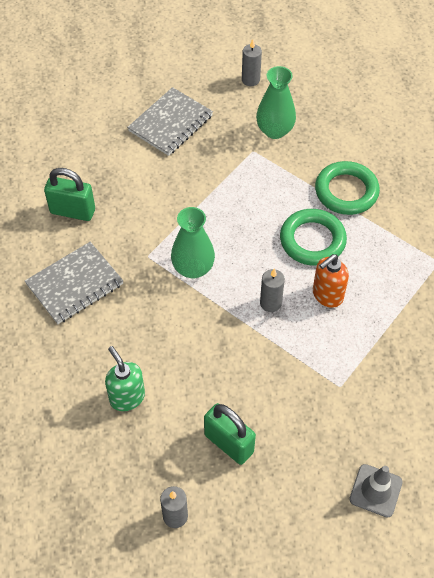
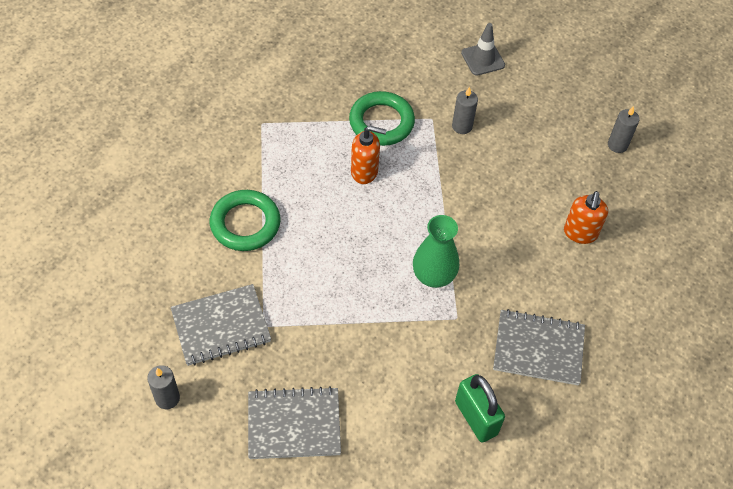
camera: 135 degrees left, 0 degrees up
green soap dispenser [105,346,145,411] -> orange soap dispenser [564,191,608,244]
green padlock [204,403,256,465] -> none
green vase [256,66,296,139] -> grey notebook [171,284,271,366]
grey candle [260,268,285,312] -> grey candle moved to [452,87,478,134]
green ring [280,209,347,266] -> green ring moved to [349,91,415,146]

